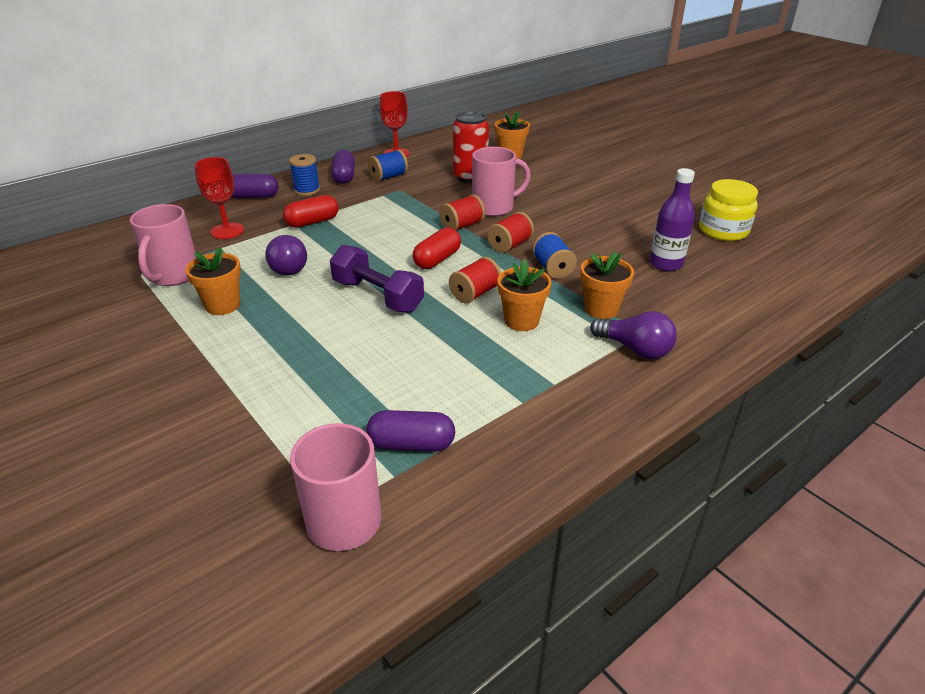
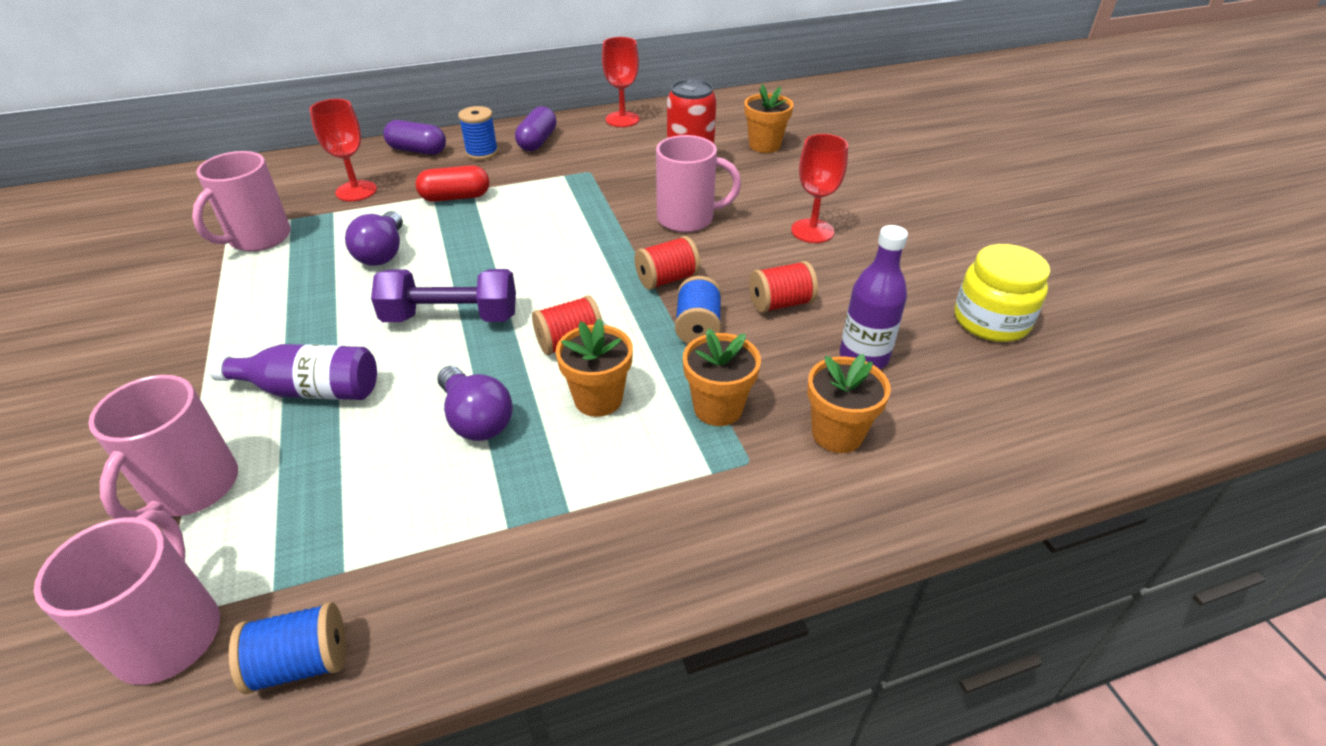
camera: 20 degrees right, 5 degrees up
orange flower pot [185,247,241,315] -> orange flower pot moved to [807,354,891,453]
purple dumbbell [330,245,424,313] -> purple dumbbell turned 60 degrees counterclockwise [371,269,516,322]
purple capsule [366,410,455,452] -> none
blue spool [368,150,408,182] -> blue spool moved to [229,602,346,694]
red capsule [413,227,461,269] -> none
red spool [439,194,485,230] -> red spool moved to [749,261,818,313]
purple light bulb [590,311,677,359] -> purple light bulb moved to [437,366,513,441]
none -> pink mug [88,375,238,519]
none -> purple bottle [208,344,377,400]
none -> red goblet [791,134,848,243]

